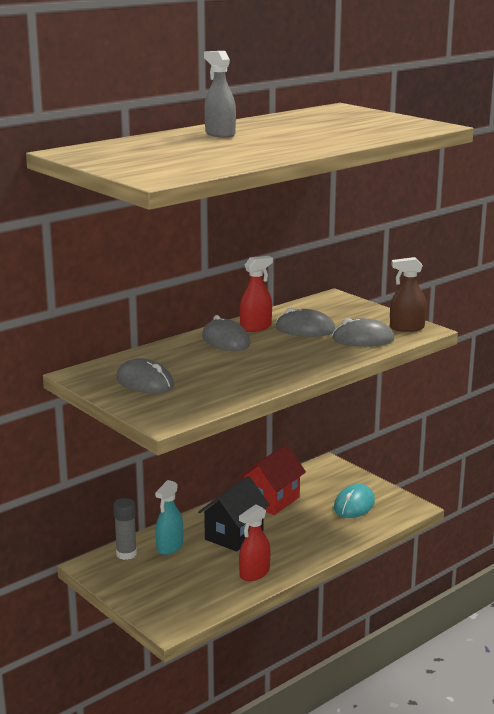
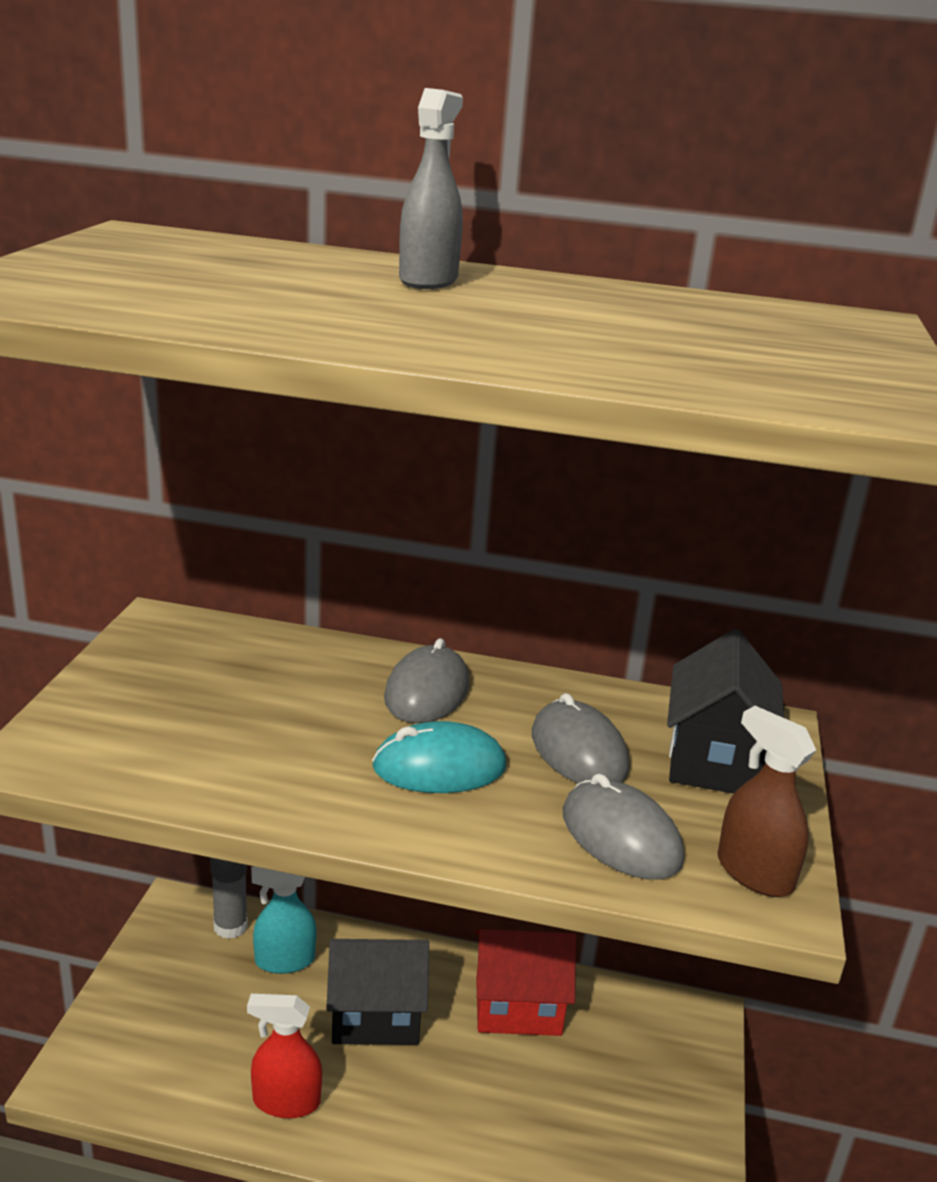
camera: 50 degrees right, 5 degrees up
grey mouse [116,358,174,393] -> none
red spray bottle [240,256,273,332] -> none
turquoise mouse [334,484,375,518] -> turquoise mouse moved to [372,721,506,793]
none -> black house [667,629,784,794]

